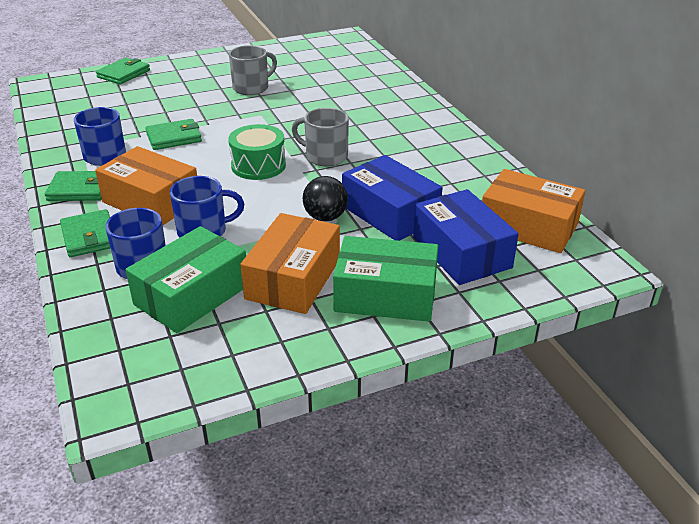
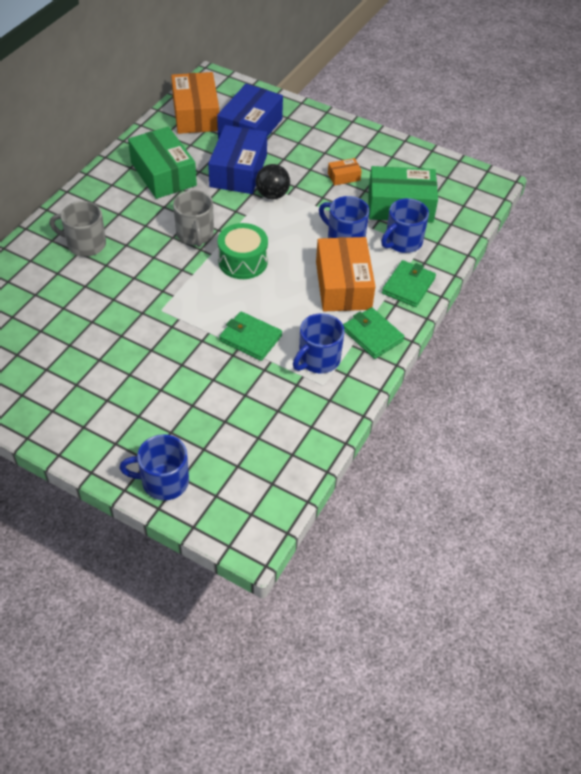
camera: 130 degrees left, 15 degrees up
green wallet [96,57,150,84] -> blue mug [119,434,189,500]
grey mug [229,45,277,95] -> grey mug moved to [49,201,106,257]
orange box [240,213,340,314] -> orange box [328,158,362,186], size x0.45
green box [333,236,438,322] -> green box moved to [128,127,197,199]

